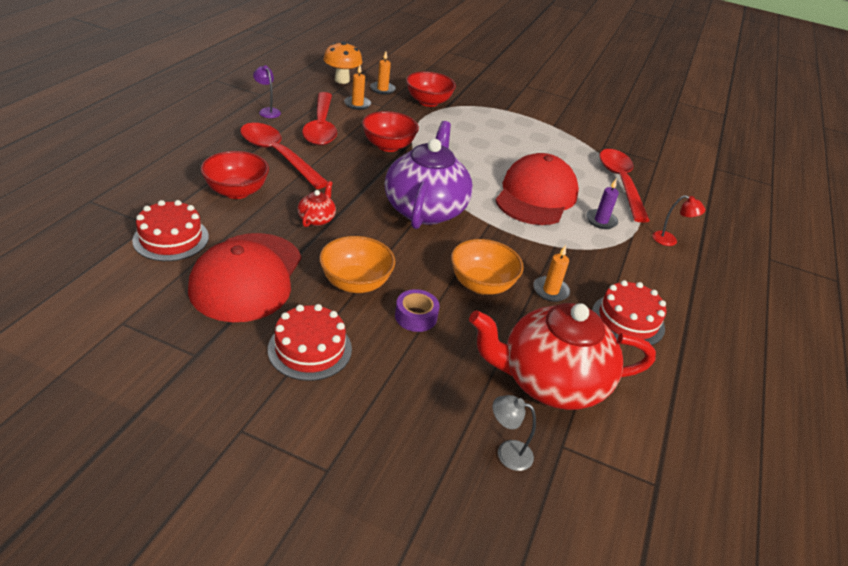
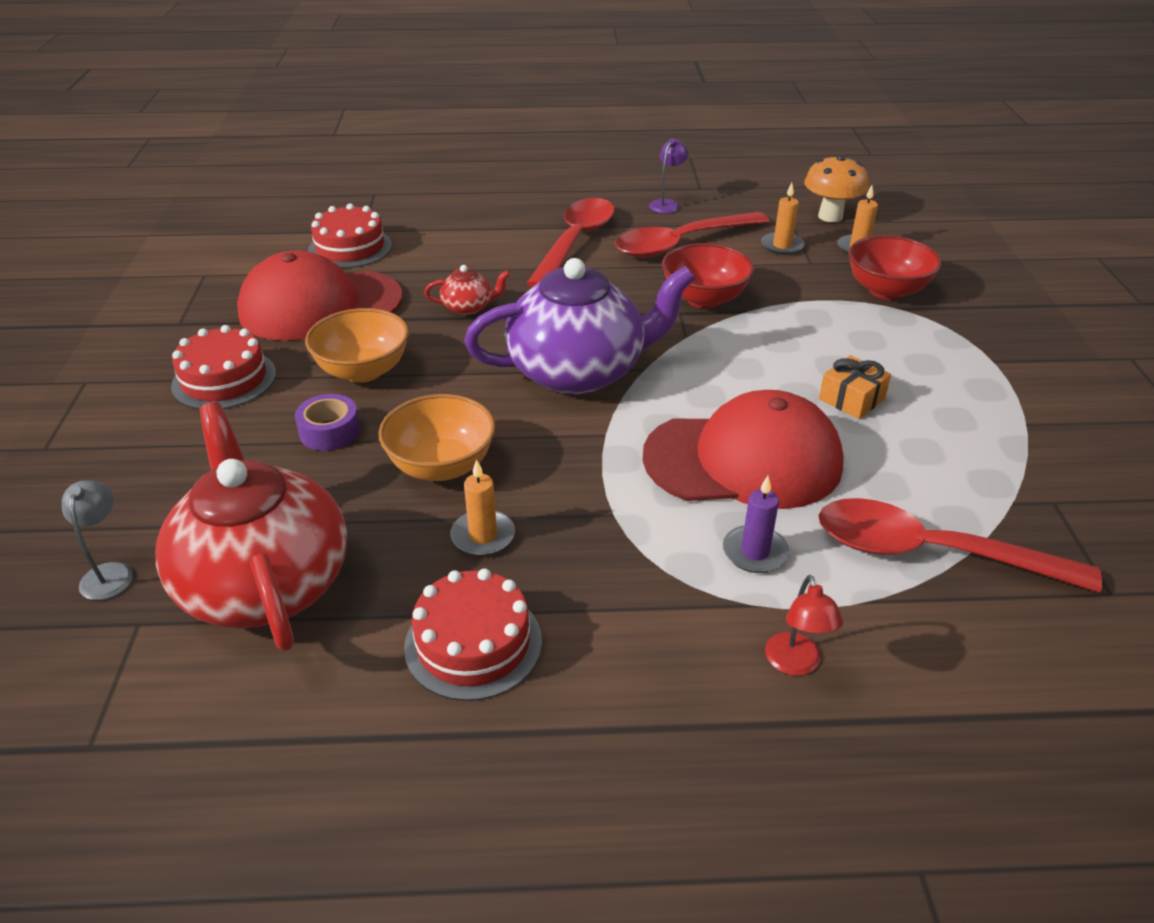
camera: 70 degrees right, 0 degrees up
red bowl [201,151,269,199] -> none
red spoon [599,149,650,223] -> red spoon turned 135 degrees counterclockwise [819,498,1102,593]
none -> orange gift [819,355,891,419]

